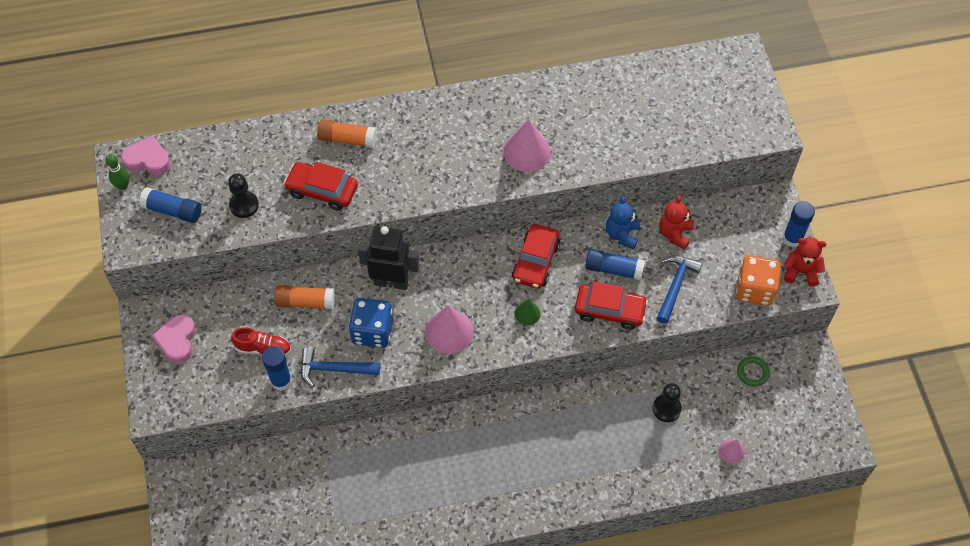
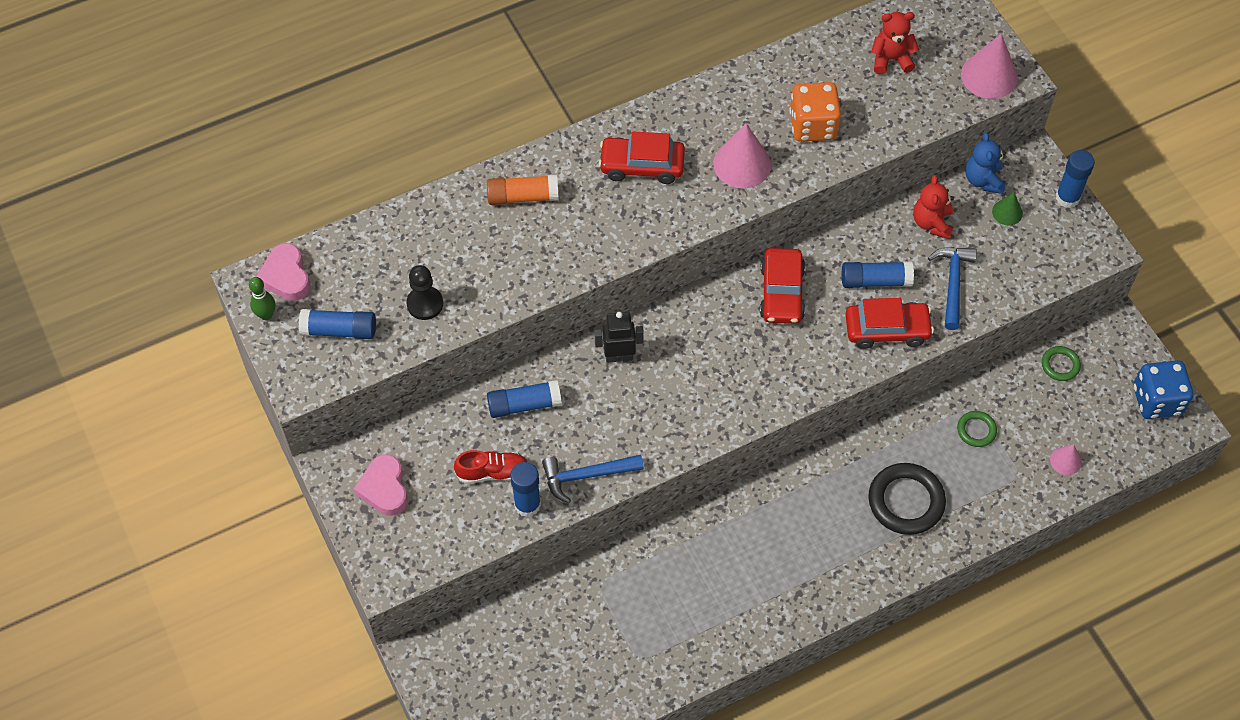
camera: 15 degrees left, 0 degrees up
pink heart [121,136,171,176] -> pink heart turned 105 degrees counterclockwise [256,243,310,301]
orange glue stick [274,285,335,309] -> blue glue stick [487,380,562,418]
red car [284,162,358,211] -> red car moved to [598,131,685,184]
blue dice [349,298,393,348] -> blue dice moved to [1133,360,1193,419]
black robot [358,226,419,290] -> black robot [595,312,644,363], size x0.66
pink cone [425,305,474,354] -> pink cone moved to [961,33,1018,99]
green cone [515,299,541,325] -> green cone moved to [992,193,1023,225]
blue teddy bear [606,196,640,250] -> blue teddy bear moved to [965,132,1006,194]
black pawn [653,383,682,422] -> green ring [957,411,997,447]
orange dice [736,255,781,306] -> orange dice moved to [789,82,841,142]
red teddy bear [784,237,826,287] -> red teddy bear moved to [871,12,919,75]
none -> black ring [868,463,946,535]

